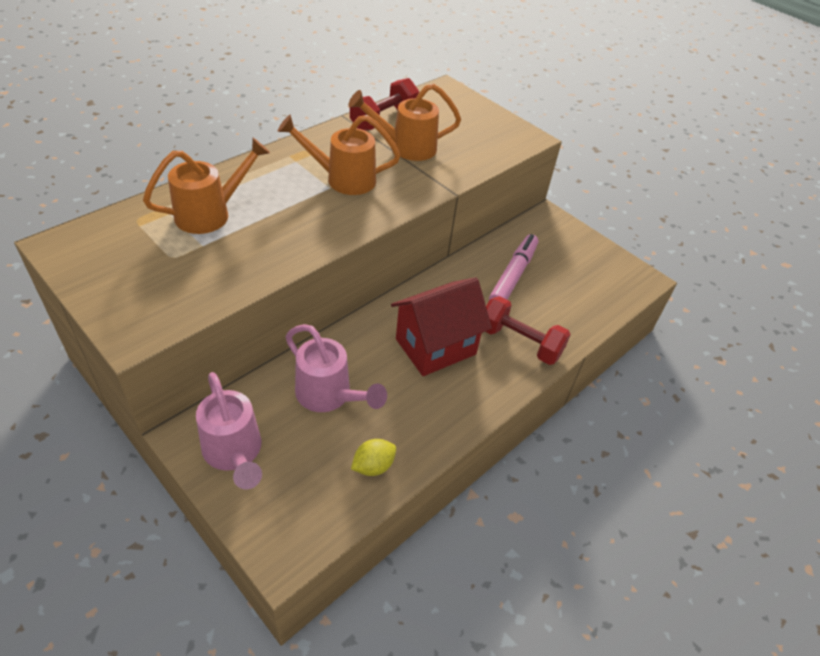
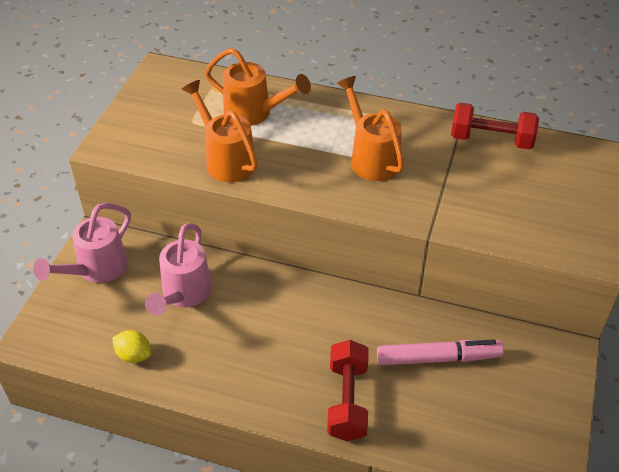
camera: 65 degrees right, 0 degrees up
orange watering can [348,83,461,161] -> orange watering can moved to [181,80,258,182]
red house [391,277,492,376] -> none

